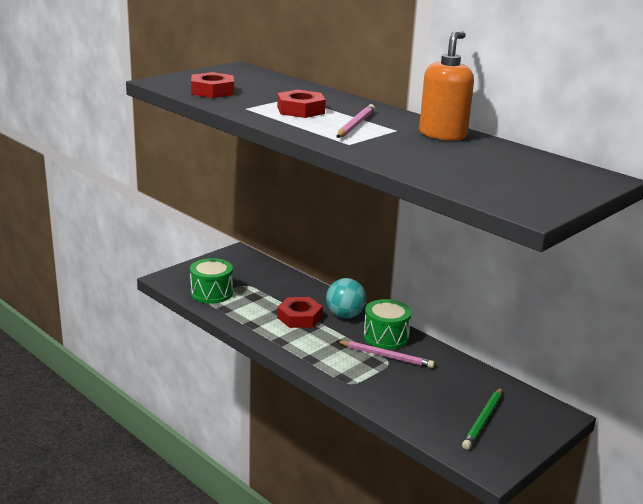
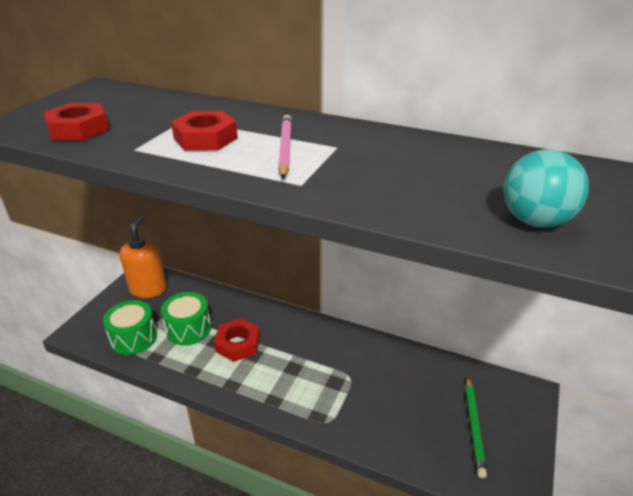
camera: 20 degrees left, 10 degrees up
turquoise ball [326,278,366,318] -> turquoise ball moved to [504,149,589,228]
pink pencil [337,341,435,368] -> none
green drum [363,299,411,349] -> green drum moved to [161,292,211,345]
orange soap dispenser [419,31,474,141] -> orange soap dispenser moved to [120,215,167,298]

